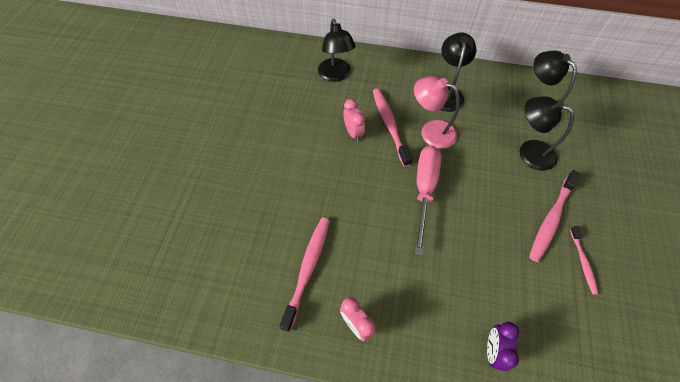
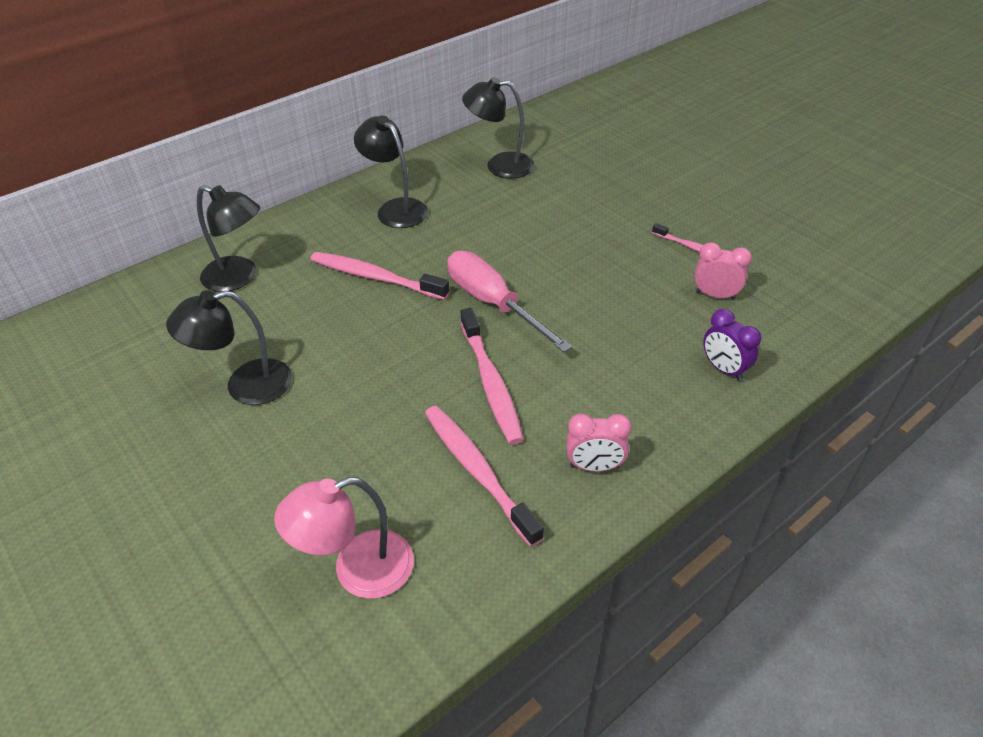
camera: 50 degrees left, 15 degrees down
pink clock [343,99,365,142] -> pink clock moved to [694,242,752,300]
pink lamp [414,76,460,149] -> pink lamp moved to [274,477,414,599]
black lamp [520,96,574,171] -> black lamp moved to [166,290,292,405]
pink toothbrush [529,170,581,262] -> pink toothbrush moved to [461,308,524,445]

